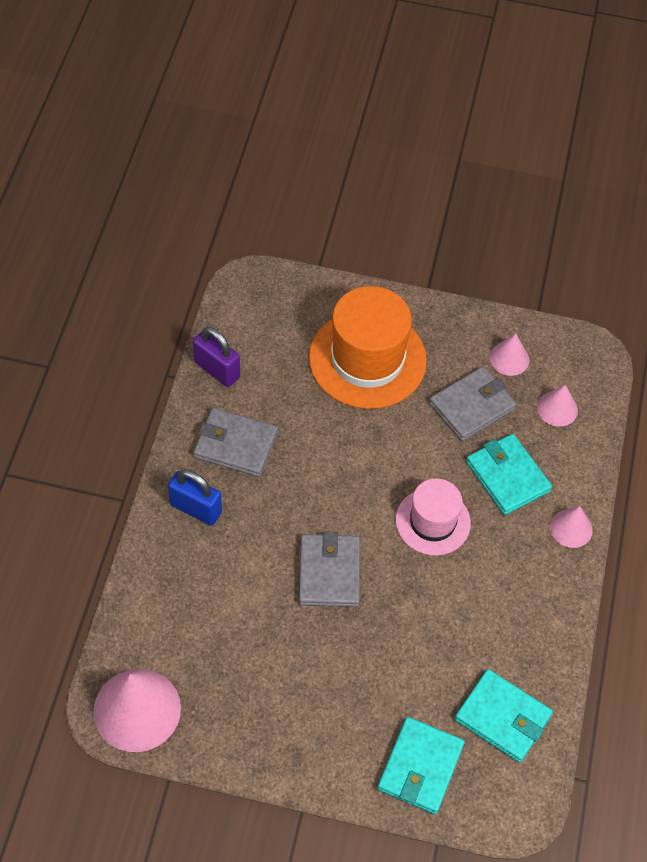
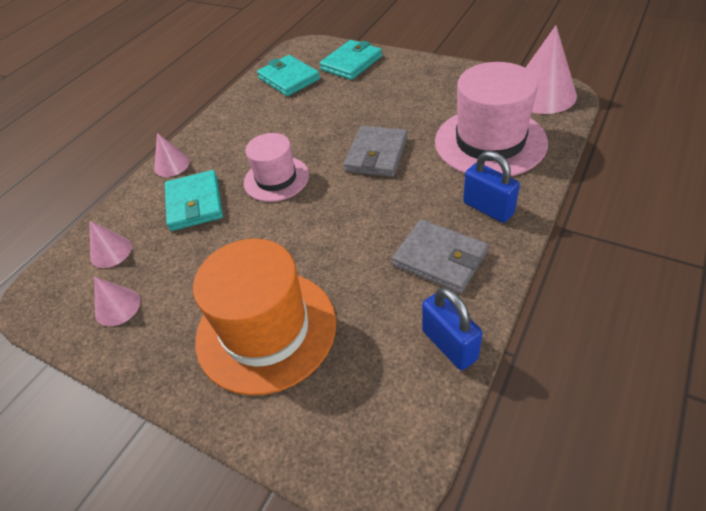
camera: 155 degrees left, 10 degrees down
purple padlock [193,327,240,387] -> blue padlock [422,287,483,370]
grey wallet [429,366,517,441] -> none
none -> pink hat [435,62,548,176]

